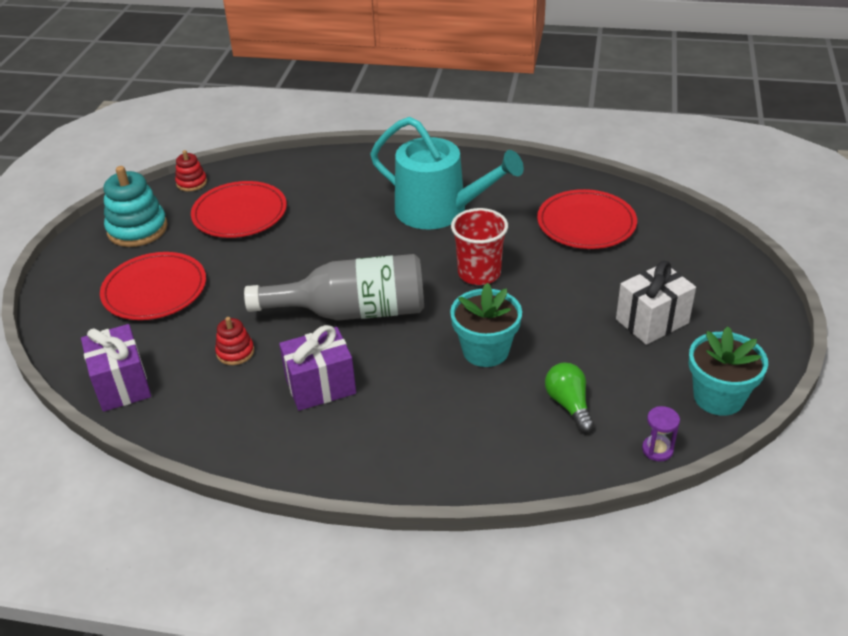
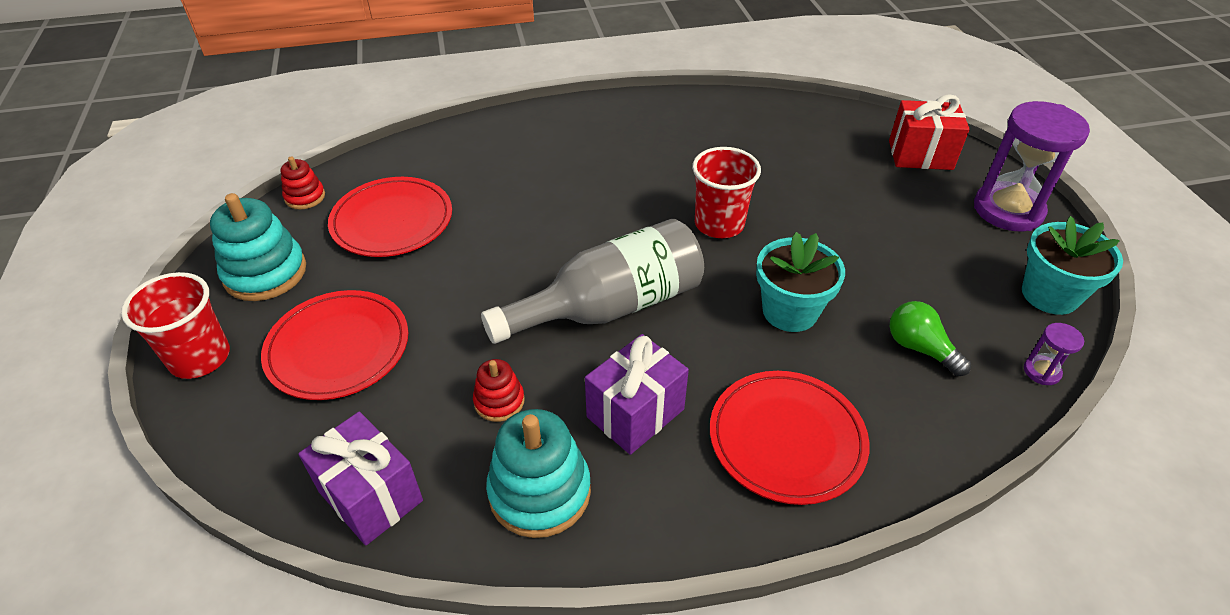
camera: 25 degrees left, 5 degrees up
turquoise watering can [370,117,524,229] -> none
red plate [537,189,637,249] -> red plate moved to [710,371,870,505]
white gift [616,261,696,345] -> none
none -> red cup [121,272,230,379]
none -> turquoise stacking toy [486,409,591,538]
none -> red gift [889,94,970,170]
none -> purple hourglass [974,101,1090,231]

